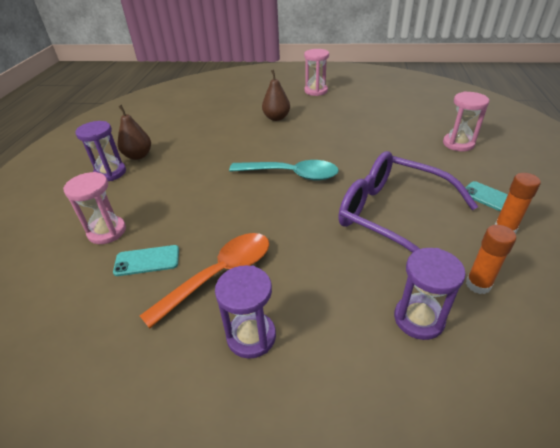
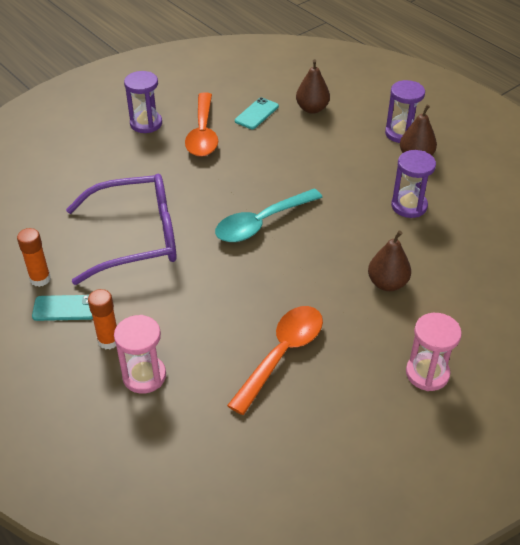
camera: 130 degrees right, 5 degrees up
pink hourglass [63,172,126,244] -> brown pear [296,59,330,114]
purple hourglass [394,248,466,340] -> purple hourglass moved to [391,150,436,218]
orange glue stick [466,225,516,294] -> orange glue stick moved to [88,289,117,349]
none -> orange spoon [227,306,323,415]

